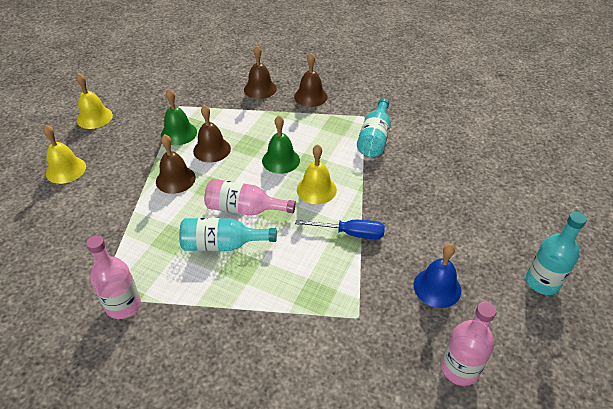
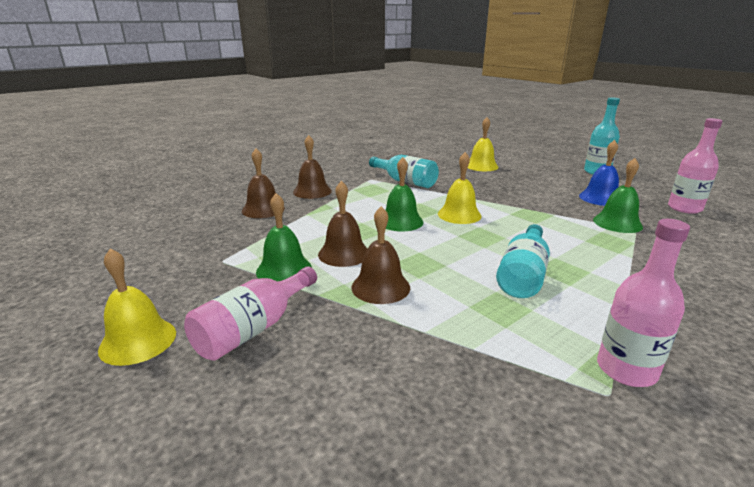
camera: 65 degrees left, 20 degrees down
yellow bell [43,125,86,184] -> yellow bell moved to [468,117,498,171]
pink bottle [204,179,296,216] -> pink bottle moved to [184,266,317,361]
blue screwdriver [295,220,385,239] -> none
none -> green bell [593,158,643,233]

